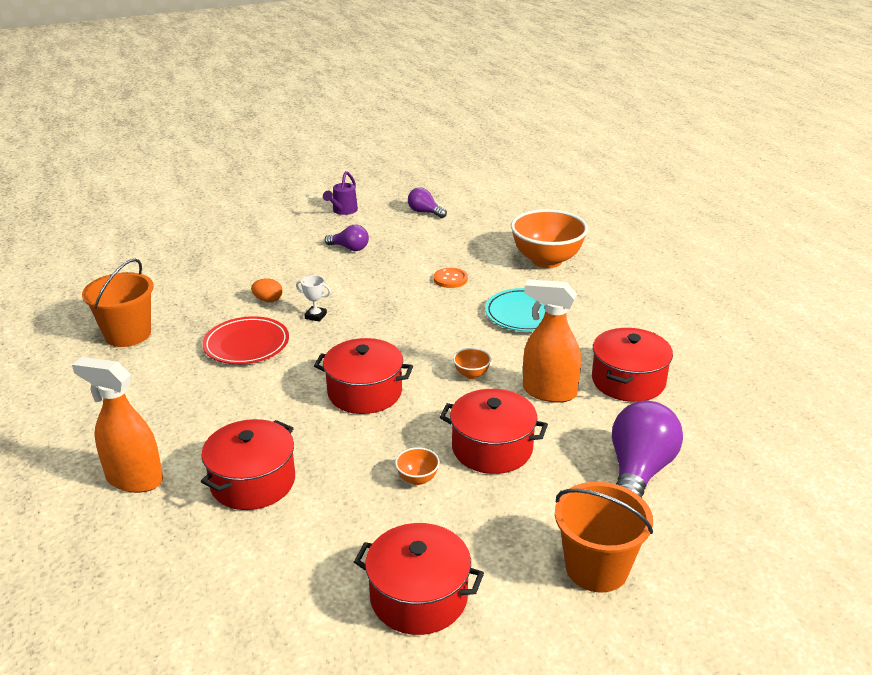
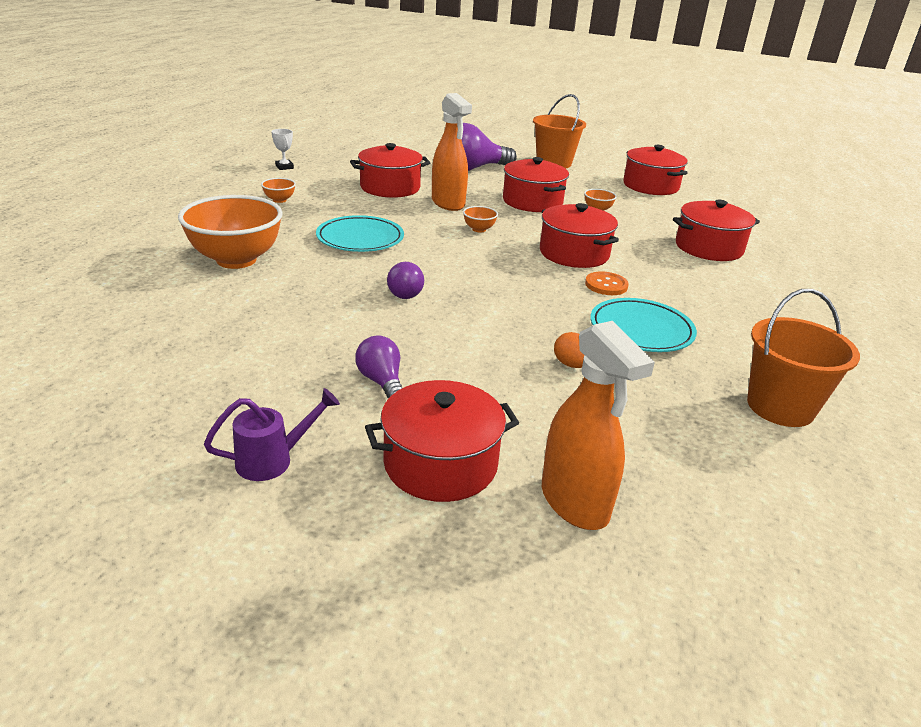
camera: 140 degrees left, 0 degrees up
orange spray bottle [72,357,163,493] -> orange spray bottle moved to [542,321,655,530]
red plate [202,316,289,364] -> turquoise plate [590,298,697,352]
white trophy [296,275,331,322] -> white trophy moved to [272,129,294,170]
purple light bulb [408,187,447,218] -> purple light bulb moved to [387,262,424,299]
orange button [433,268,468,288] -> orange button moved to [585,271,629,295]
none -> orange bowl [261,178,296,203]
none -> red pot [365,380,519,502]

